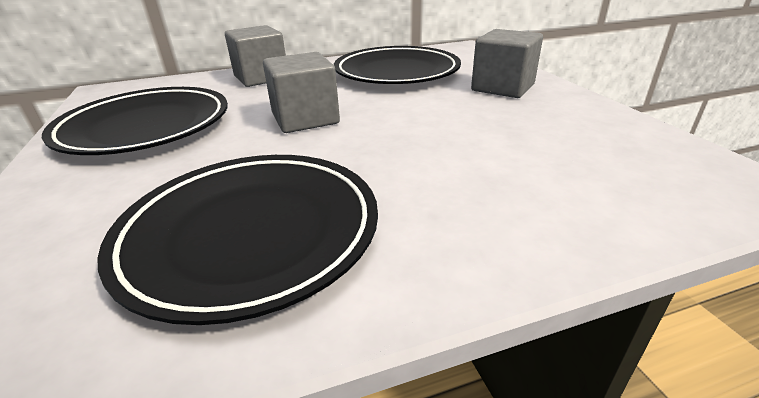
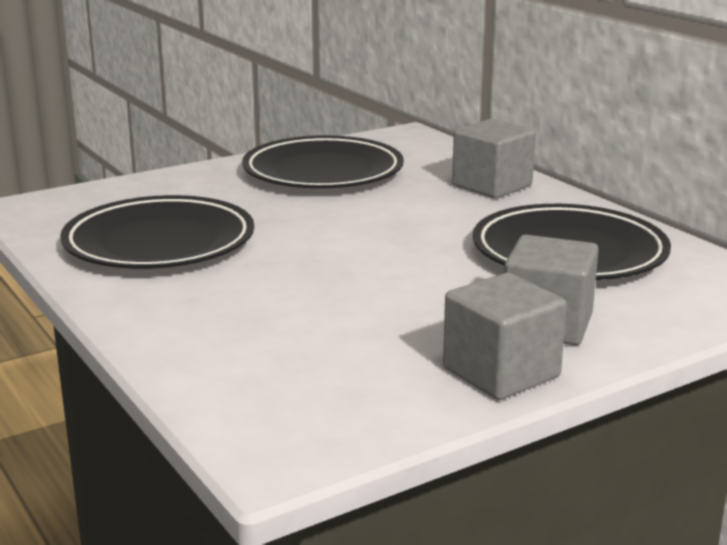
camera: 75 degrees right, 10 degrees down
grey cube [263,52,340,133] -> grey cube moved to [443,273,567,400]

